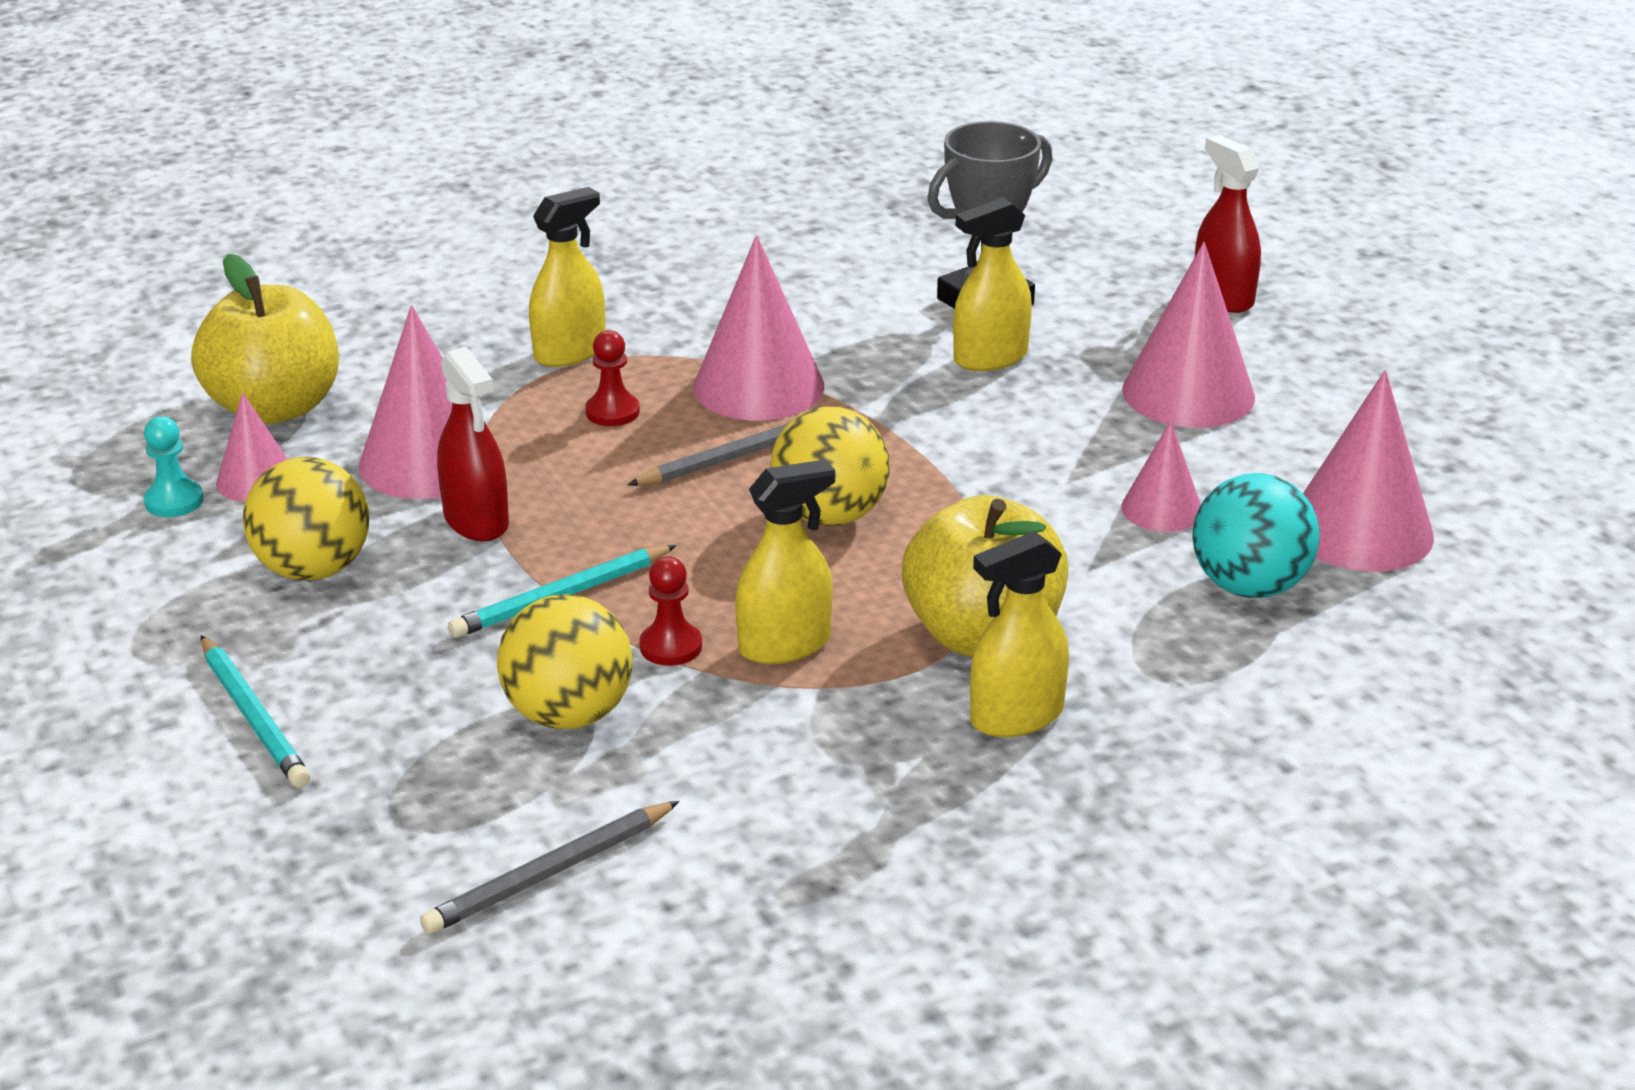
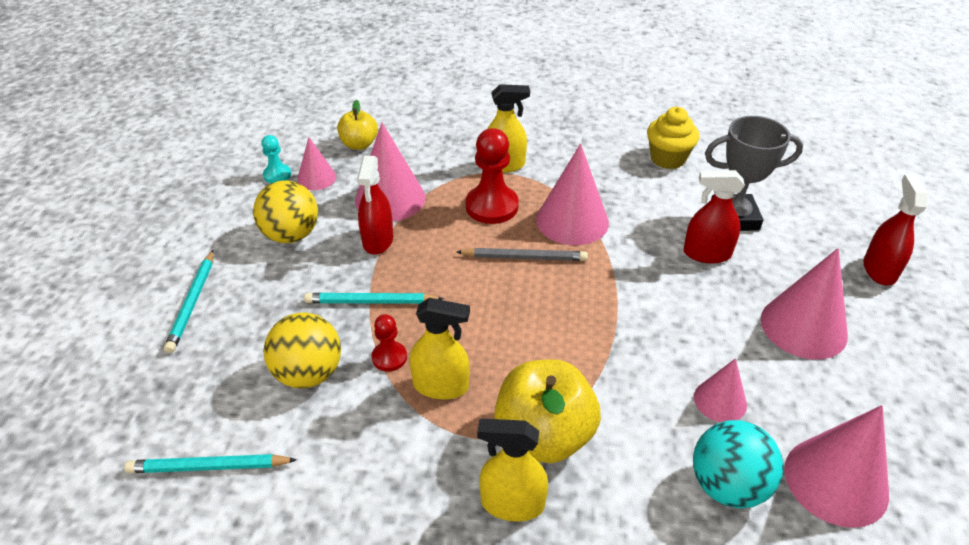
camera: 35 degrees right, 10 degrees up
yellow apple [191,254,339,424] -> yellow apple [337,100,378,150], size x0.58
grey pencil [420,801,680,934] -> turquoise pencil [125,454,297,473]
red pawn [585,330,640,426] -> red pawn [466,128,519,224], size x1.84
yellow ball [770,407,890,526] -> none
yellow spray bottle [953,198,1032,371] -> red spray bottle [683,170,745,264]
none -> yellow cupcake [647,107,699,169]

